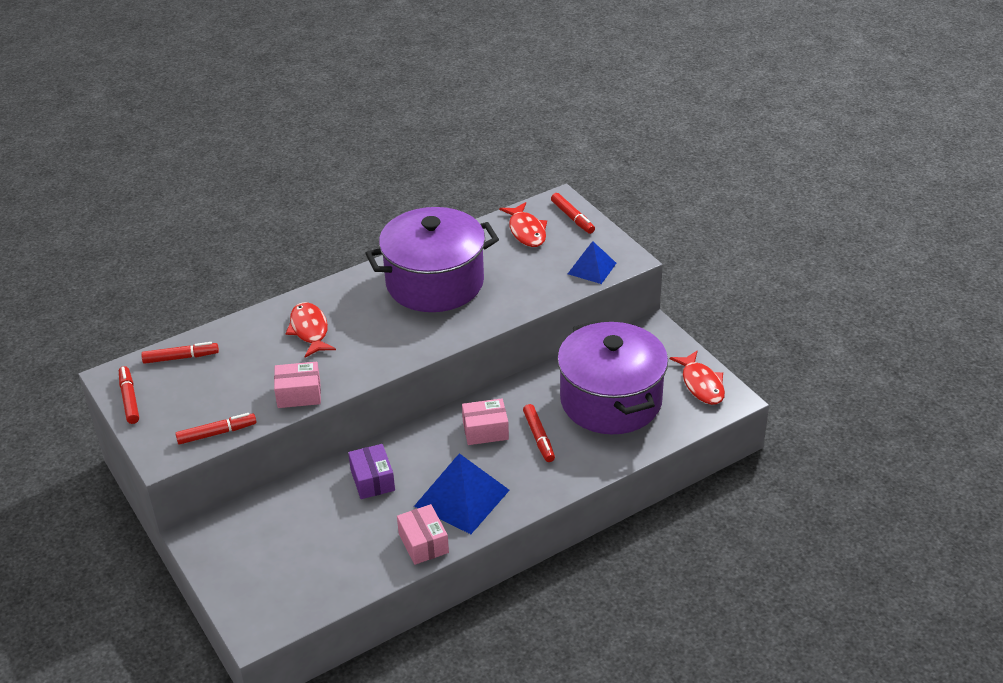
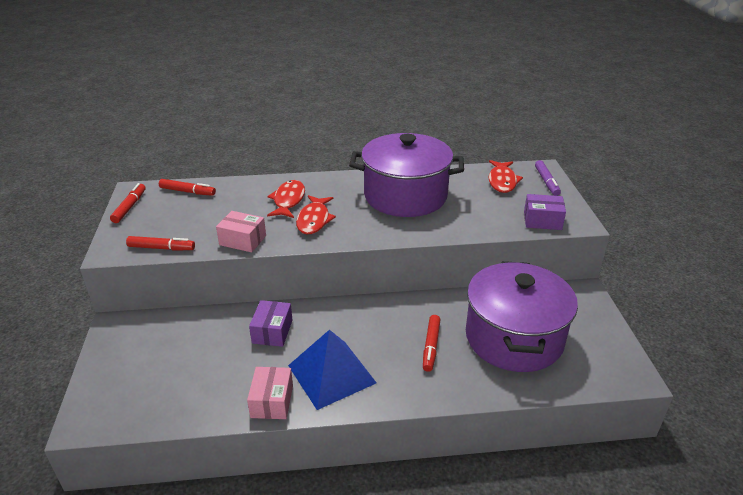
camera: 25 degrees right, 5 degrees down
pink box [462,398,509,445] -> none
red marker [551,193,595,234] -> purple marker [535,160,561,196]
blue pyramid [568,241,616,284] -> purple box [524,194,566,230]
red fish [670,350,725,405] -> red fish moved to [296,195,336,234]

